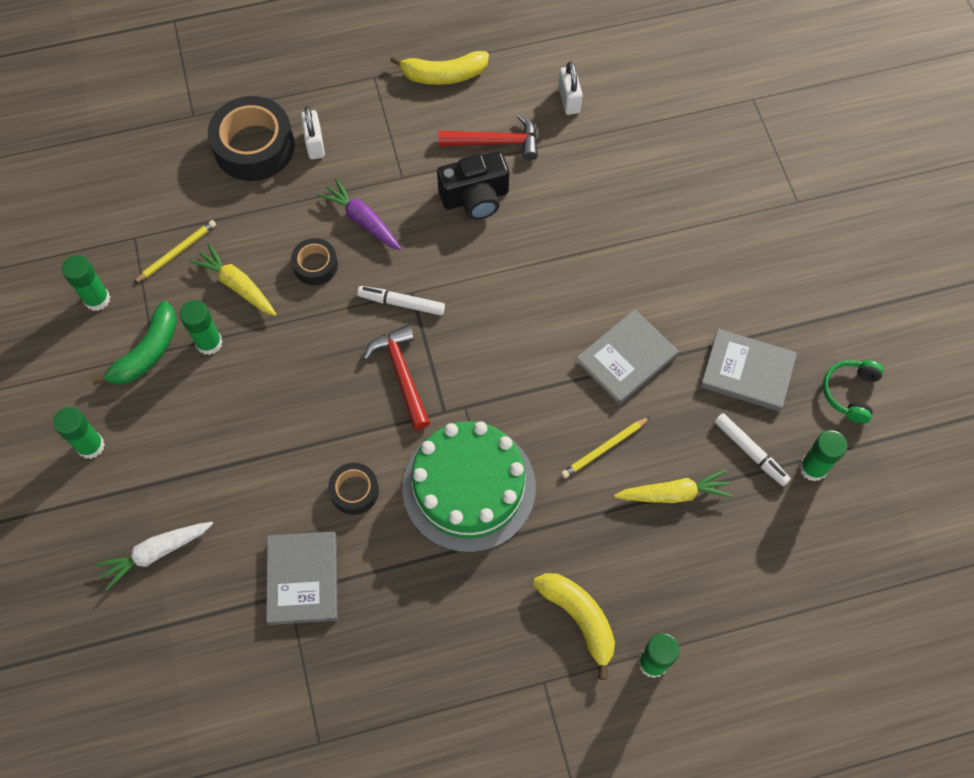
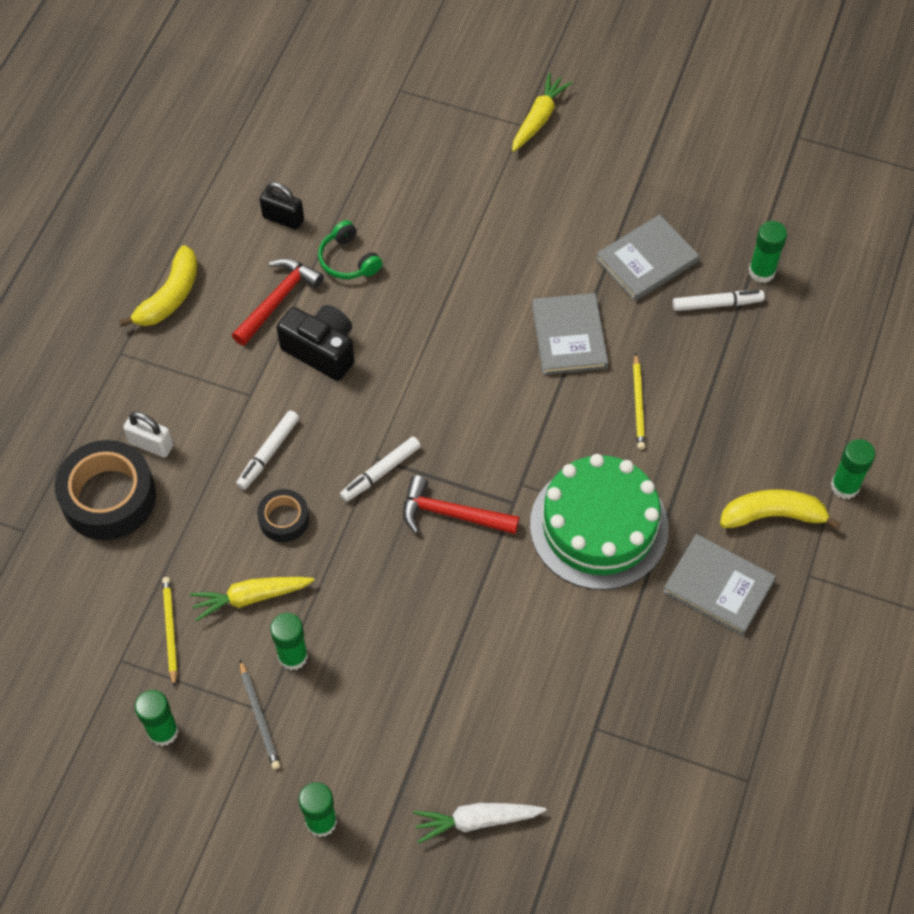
camera: 55 degrees left, 5 degrees down
green banana [92,301,177,385] -> grey pencil [240,660,281,769]
white carrot [95,522,213,590] -> white carrot turned 75 degrees clockwise [413,803,546,844]
grey book [266,531,338,625] -> grey book moved to [663,534,776,635]
purple carrot [318,179,401,250] -> white marker [236,410,299,490]
black tape [328,463,379,515] -> none
black camera [437,152,509,220] -> black camera turned 75 degrees counterclockwise [277,305,354,381]
white padlock [558,62,583,115] -> black padlock [259,182,304,230]
yellow carrot [614,469,733,503] -> yellow carrot moved to [512,73,572,152]
green headphones [823,360,884,423] -> green headphones moved to [318,220,382,279]

